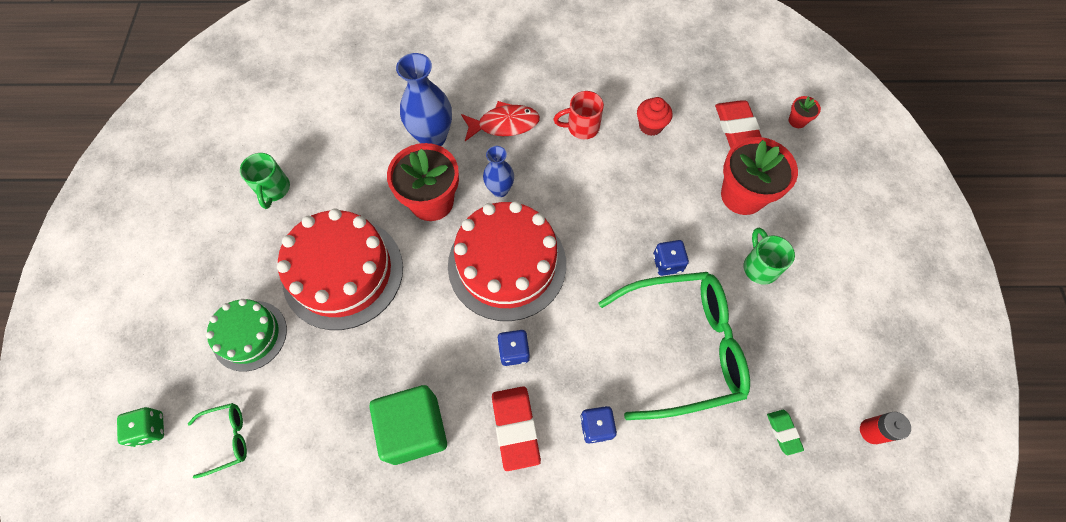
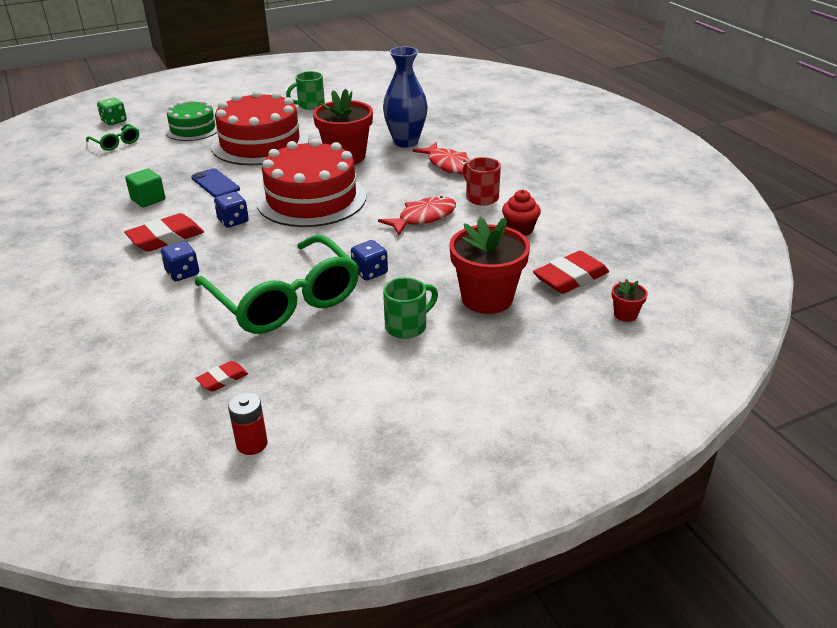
camera: 65 degrees right, 30 degrees down
green cube [369,385,447,465] -> green cube [125,168,166,207], size x0.57
blue vase [483,146,514,197] -> none
green eraser [767,410,804,455] -> red eraser [196,361,248,392]
none -> blue phone [191,168,240,197]
none -> red fish [378,196,456,236]

